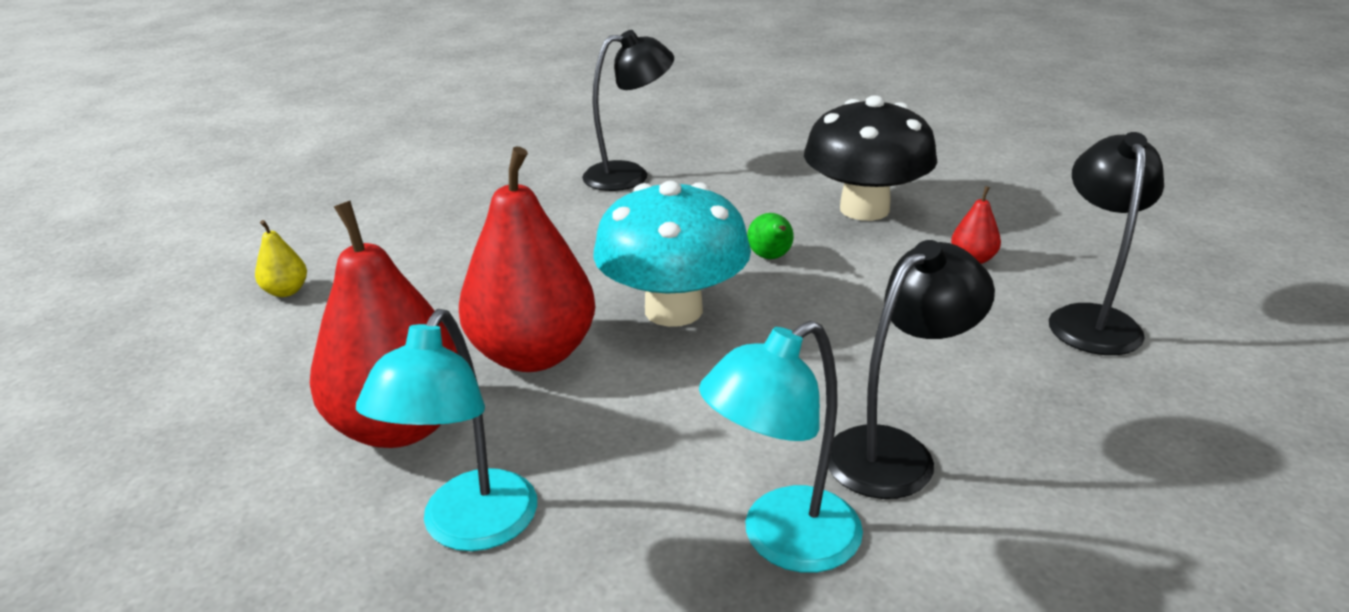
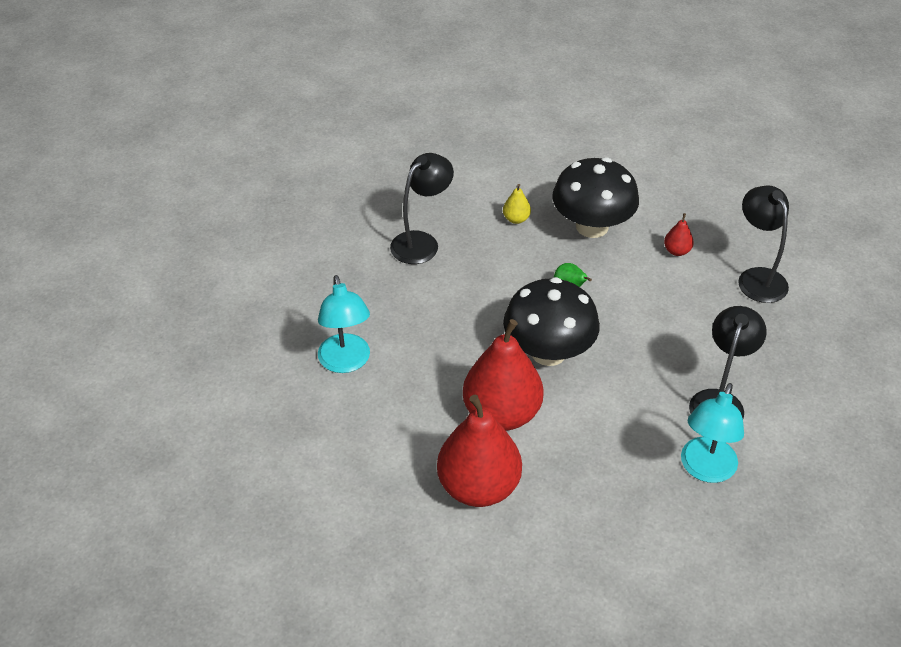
camera: 30 degrees left, 15 degrees up
yellow pear [255,220,307,297] -> yellow pear moved to [503,184,531,224]
turquoise lamp [356,309,537,551] -> turquoise lamp moved to [318,275,370,373]
turquoise mushroom [593,181,751,327] -> black mushroom [503,277,600,366]

